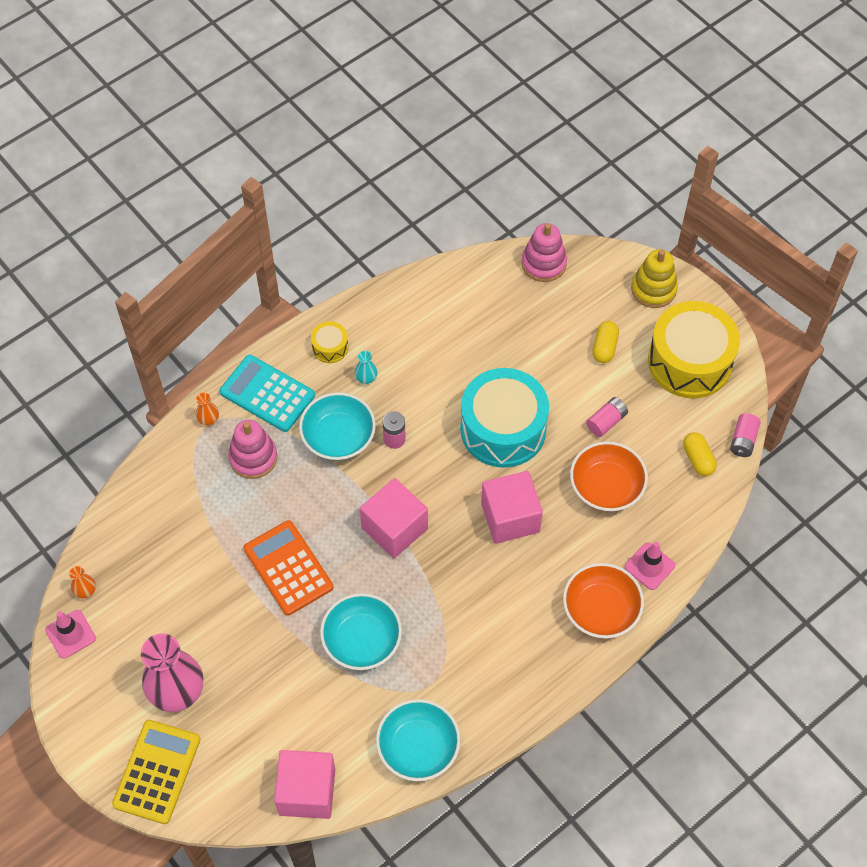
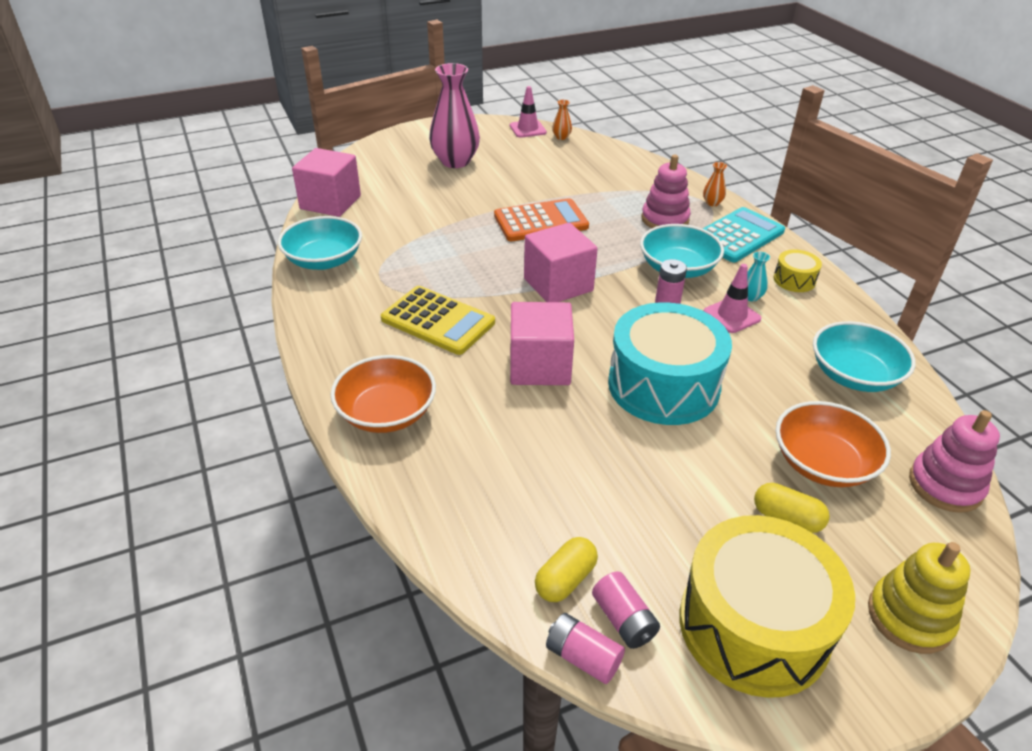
camera: 105 degrees right, 20 degrees down
yellow calculator [112,720,201,824] -> yellow calculator moved to [381,286,495,355]
turquoise bowl [320,593,402,670] -> turquoise bowl moved to [813,321,916,392]
orange bowl [570,441,648,511] -> orange bowl moved to [776,401,891,487]
pink battery [586,397,628,437] -> pink battery moved to [592,571,660,649]
pink traffic cone [625,542,675,590] -> pink traffic cone moved to [704,264,761,333]
yellow capsule [683,432,717,476] -> yellow capsule turned 45 degrees counterclockwise [535,537,598,602]

